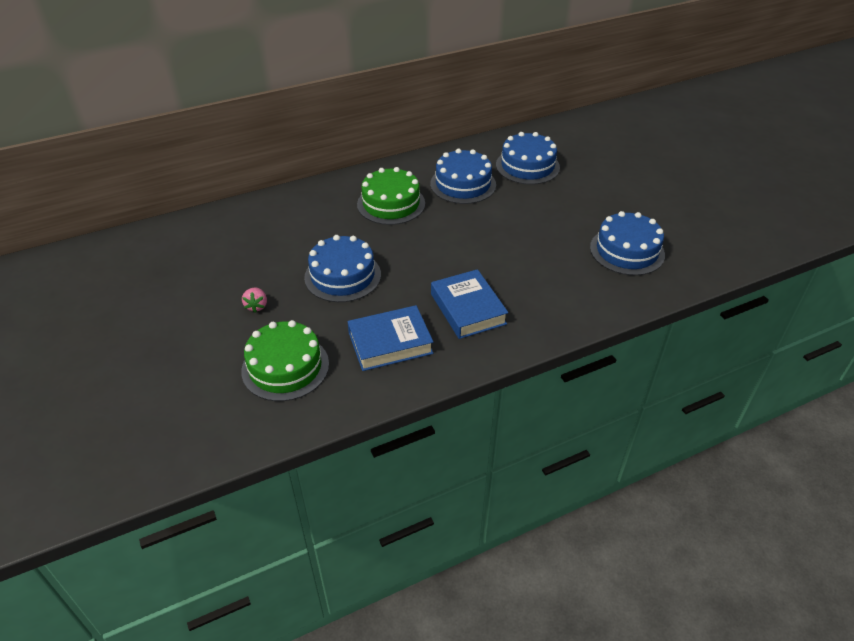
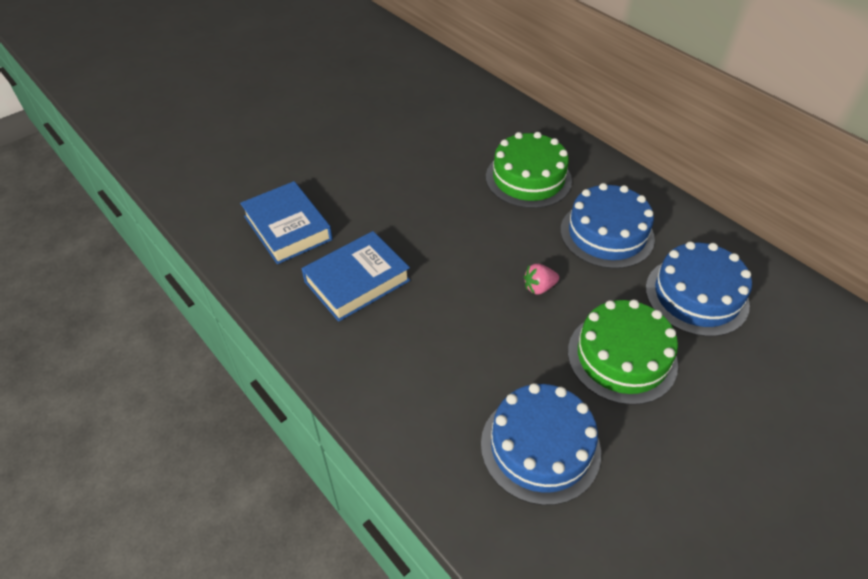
camera: 75 degrees right, 5 degrees up
green cake [241,320,329,401] -> green cake moved to [568,300,678,405]
pink strawberry [242,287,267,313] -> pink strawberry moved to [524,264,559,294]
blue cake [304,235,381,302] -> none

